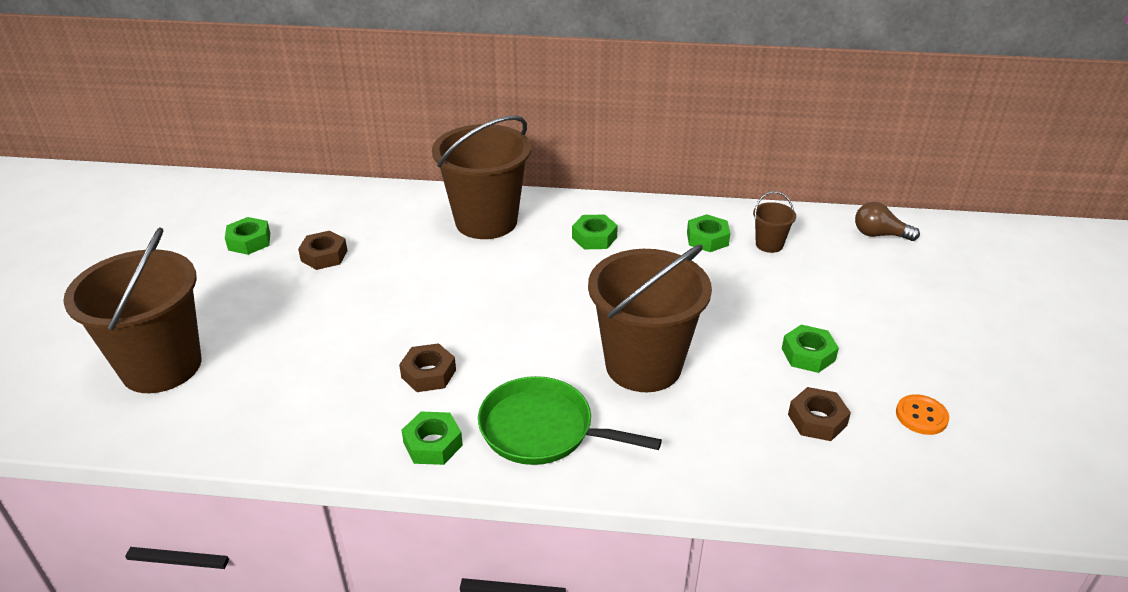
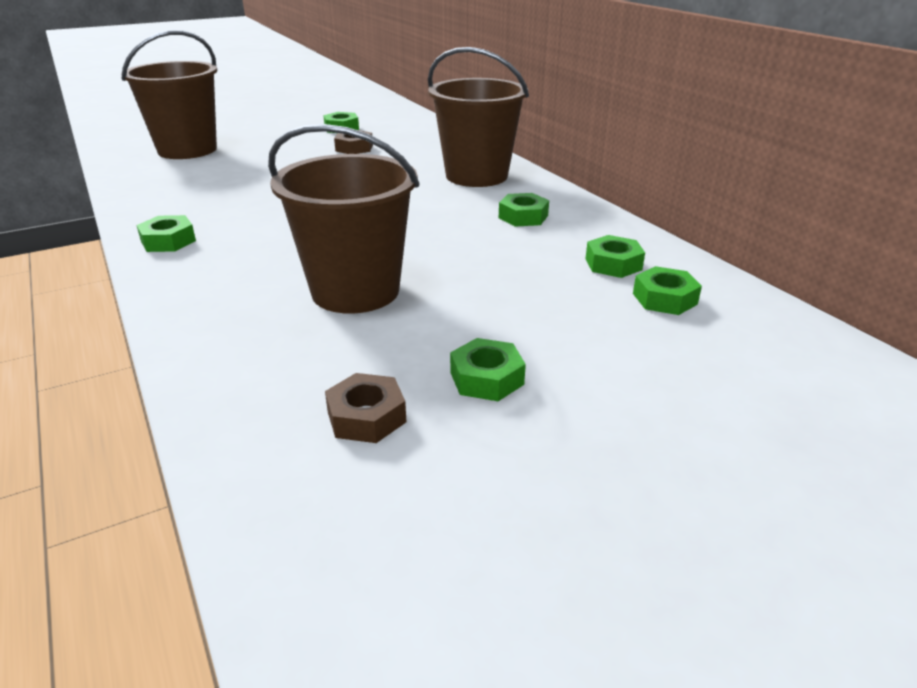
camera: 55 degrees right, 5 degrees down
brown nut [399,343,456,392] -> none
green pan [478,376,662,465] -> none
brown bucket [753,191,796,253] -> green nut [633,266,702,315]
brown light bulb [855,202,920,241] -> none
orange button [896,394,949,435] -> none

